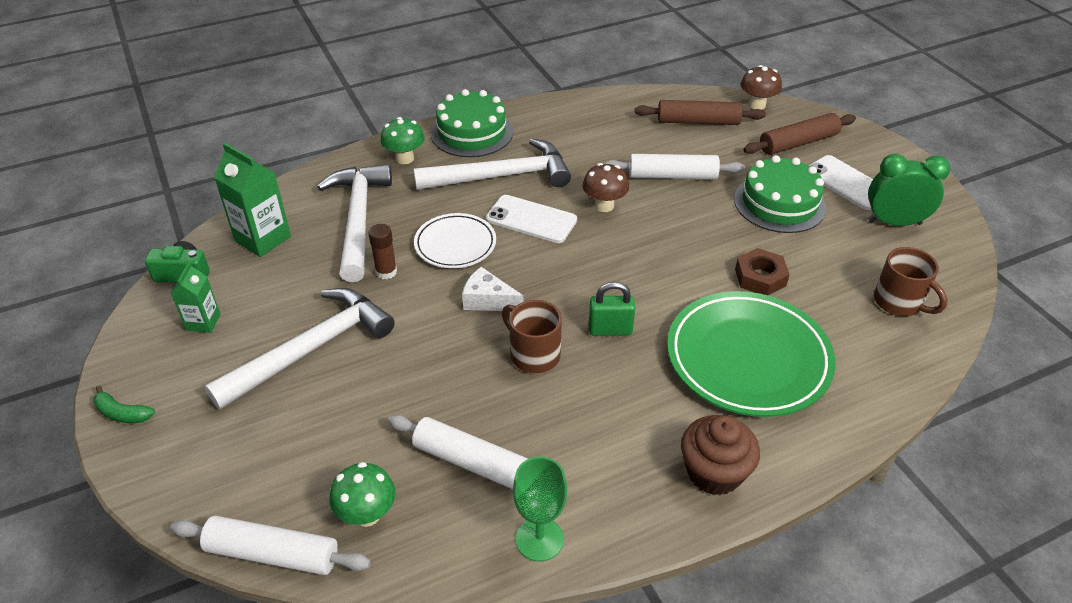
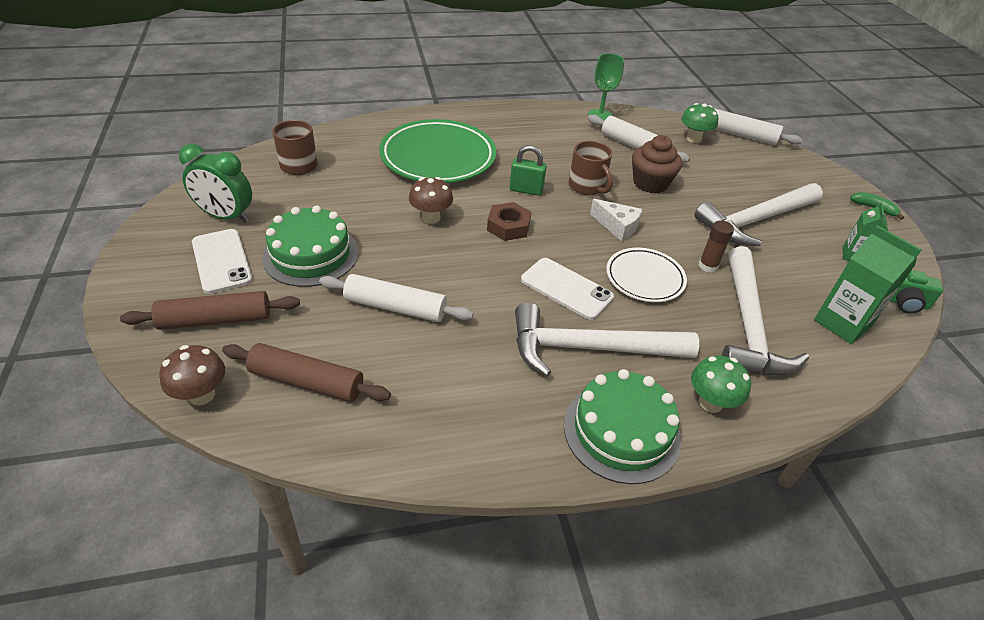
camera: 170 degrees left, 0 degrees up
brown mushroom [582,163,629,212] -> brown mushroom moved to [409,177,453,224]
brown cupcake [681,415,760,495] -> brown cupcake moved to [632,135,682,194]
brown nut [735,248,790,295] -> brown nut moved to [487,202,531,241]

